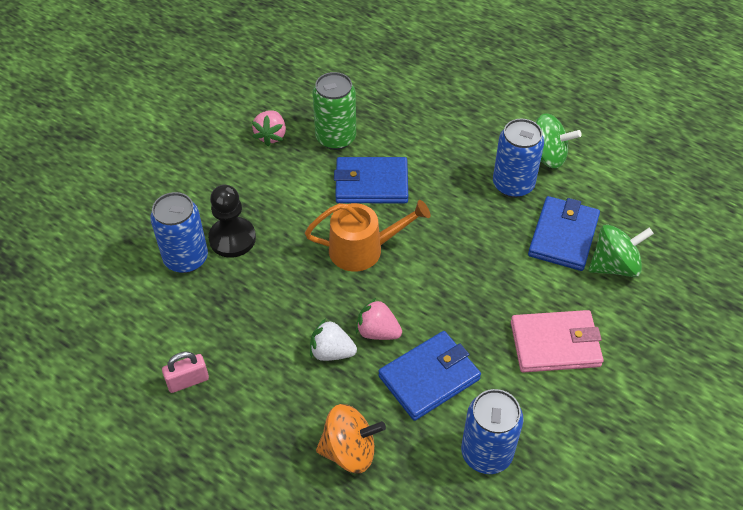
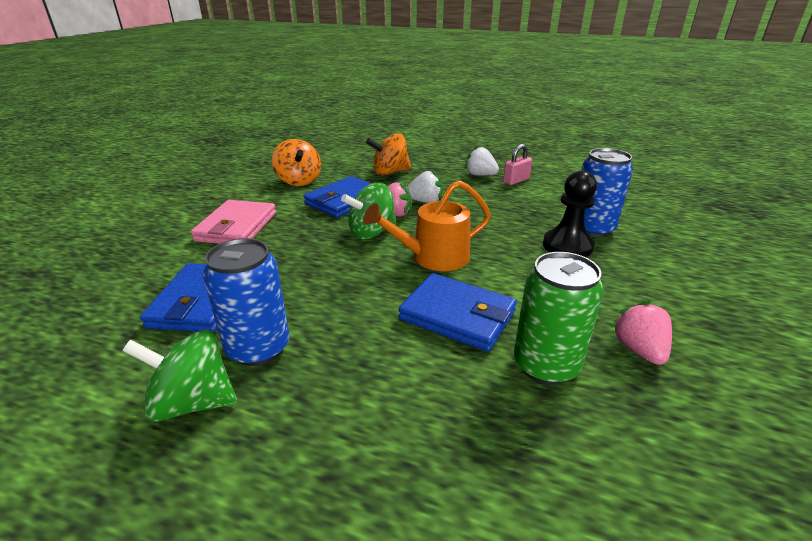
camera: 165 degrees right, 20 degrees down
blue wallet [334,157,408,203] -> blue wallet turned 45 degrees clockwise [398,273,517,352]
blue can [461,389,524,474] -> orange spinning top [272,139,321,186]
pink wallet [511,310,604,373] -> pink wallet turned 60 degrees counterclockwise [191,200,276,244]
green spinning top [589,224,654,277] -> green spinning top moved to [341,183,397,240]
none -> white strawberry [465,146,499,176]

